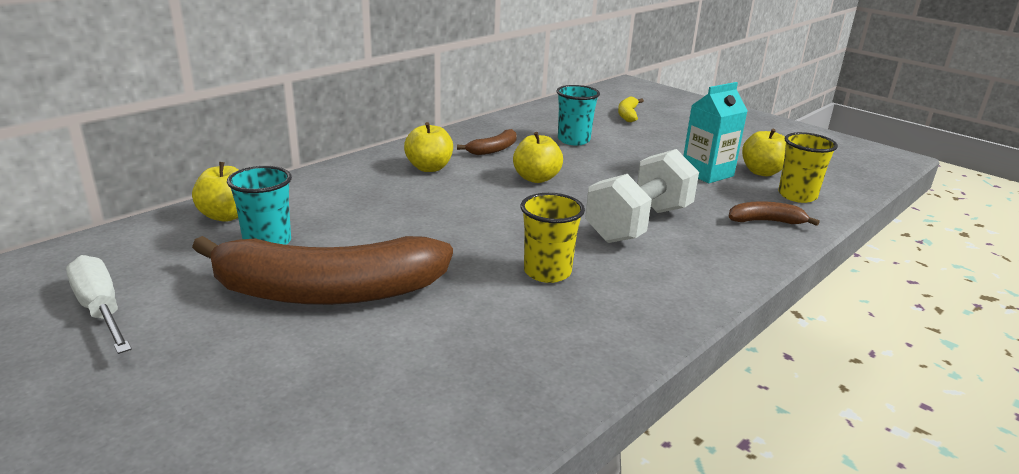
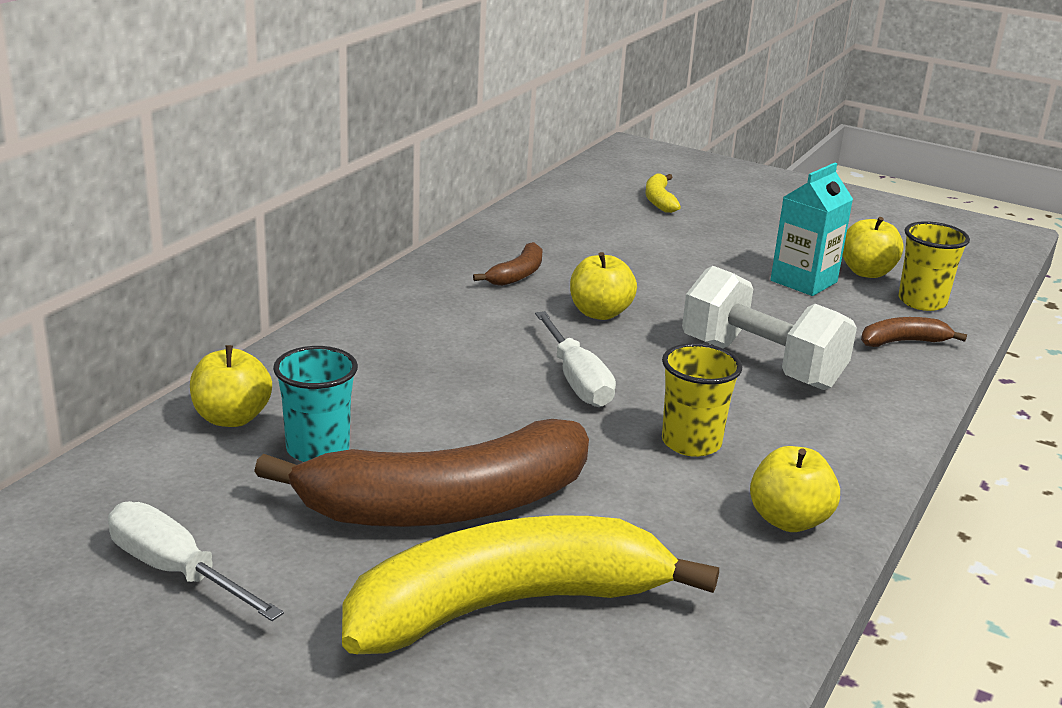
camera: 15 degrees left, 0 degrees up
yellow apple [404,122,453,172] -> yellow apple moved to [750,446,840,532]
turquoise cup [556,85,600,145] -> none
white dumbbell [585,149,699,243] -> white dumbbell turned 75 degrees counterclockwise [682,266,857,390]
none -> yellow banana [342,515,719,654]
none -> white screwdriver [535,311,616,407]

